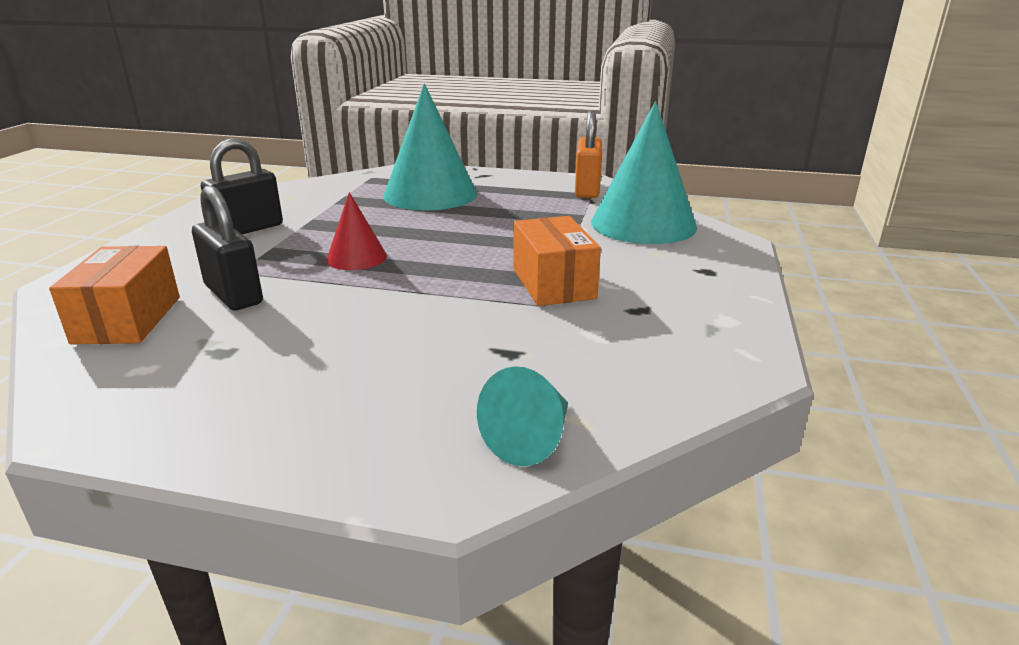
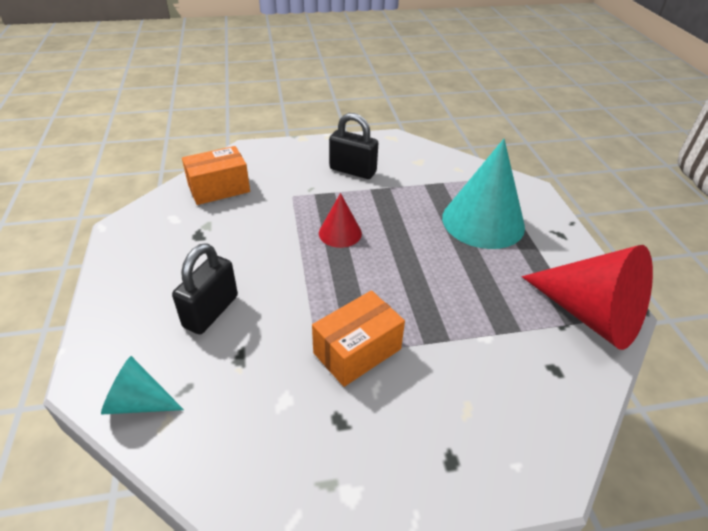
camera: 65 degrees right, 15 degrees up
black padlock [192,186,263,311] -> black padlock moved to [172,243,238,334]
orange padlock [575,110,602,198] -> red cone [522,245,653,350]
turquoise cone [591,101,697,244] -> none

